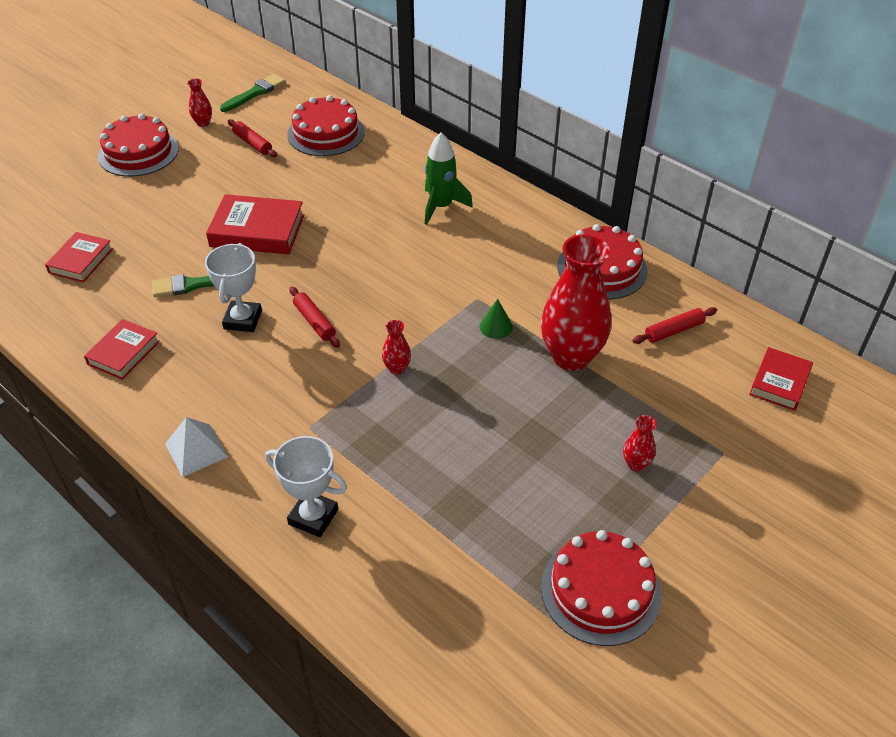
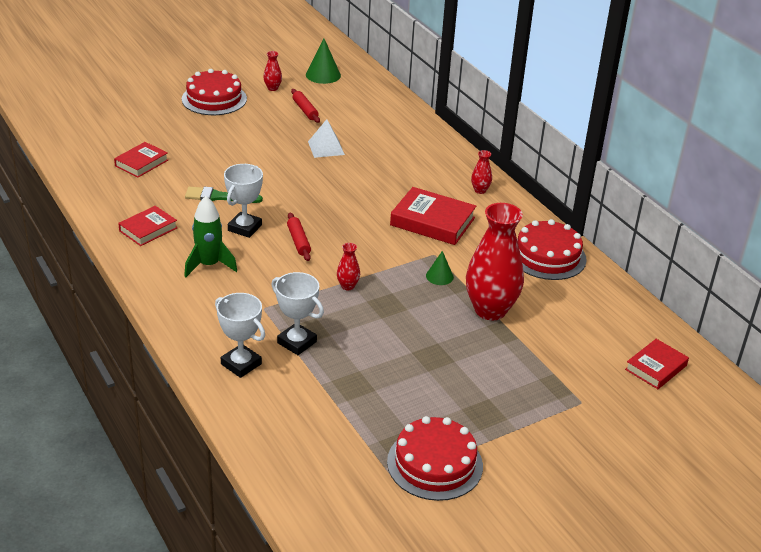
camera: 15 degrees right, 10 degrees down
white pyramid [165,417,228,477] -> white pyramid moved to [308,119,345,158]
red book [206,194,304,254] -> red book moved to [390,187,476,245]
green brush [220,74,285,112] -> green cone [306,39,341,84]
red cake [287,95,365,156] -> none
green rocket [425,132,473,225] -> green rocket moved to [184,196,237,277]
red vase [623,415,656,471] -> red vase moved to [471,150,492,194]
red rolling pin [632,307,717,344] -> none
none -> white trophy [271,272,324,355]

